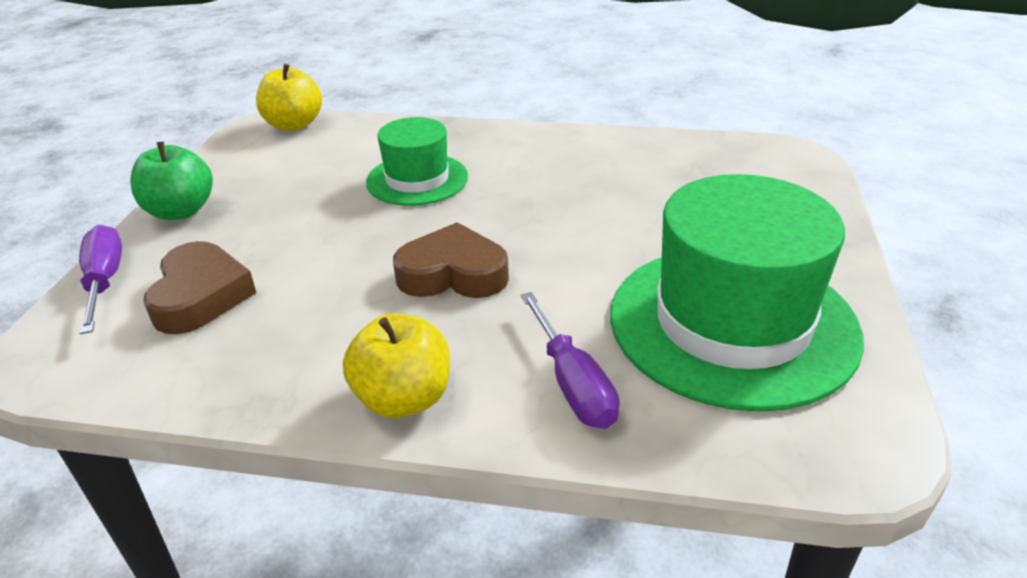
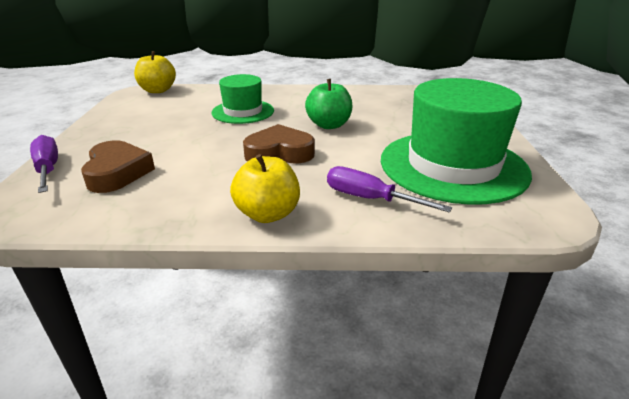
camera: 10 degrees left, 5 degrees down
green apple [130,142,213,220] -> green apple moved to [305,79,352,129]
purple screwdriver [521,292,620,429] -> purple screwdriver turned 150 degrees clockwise [327,166,452,213]

